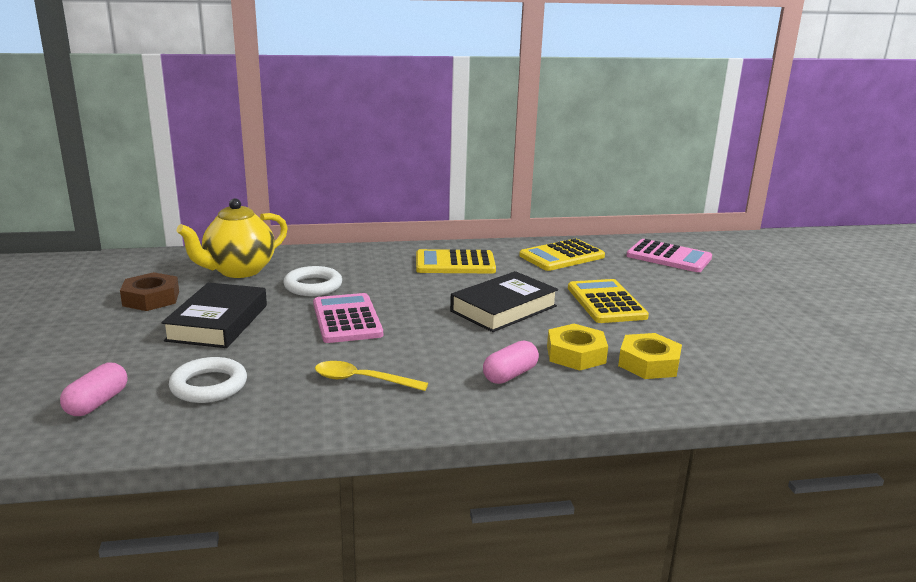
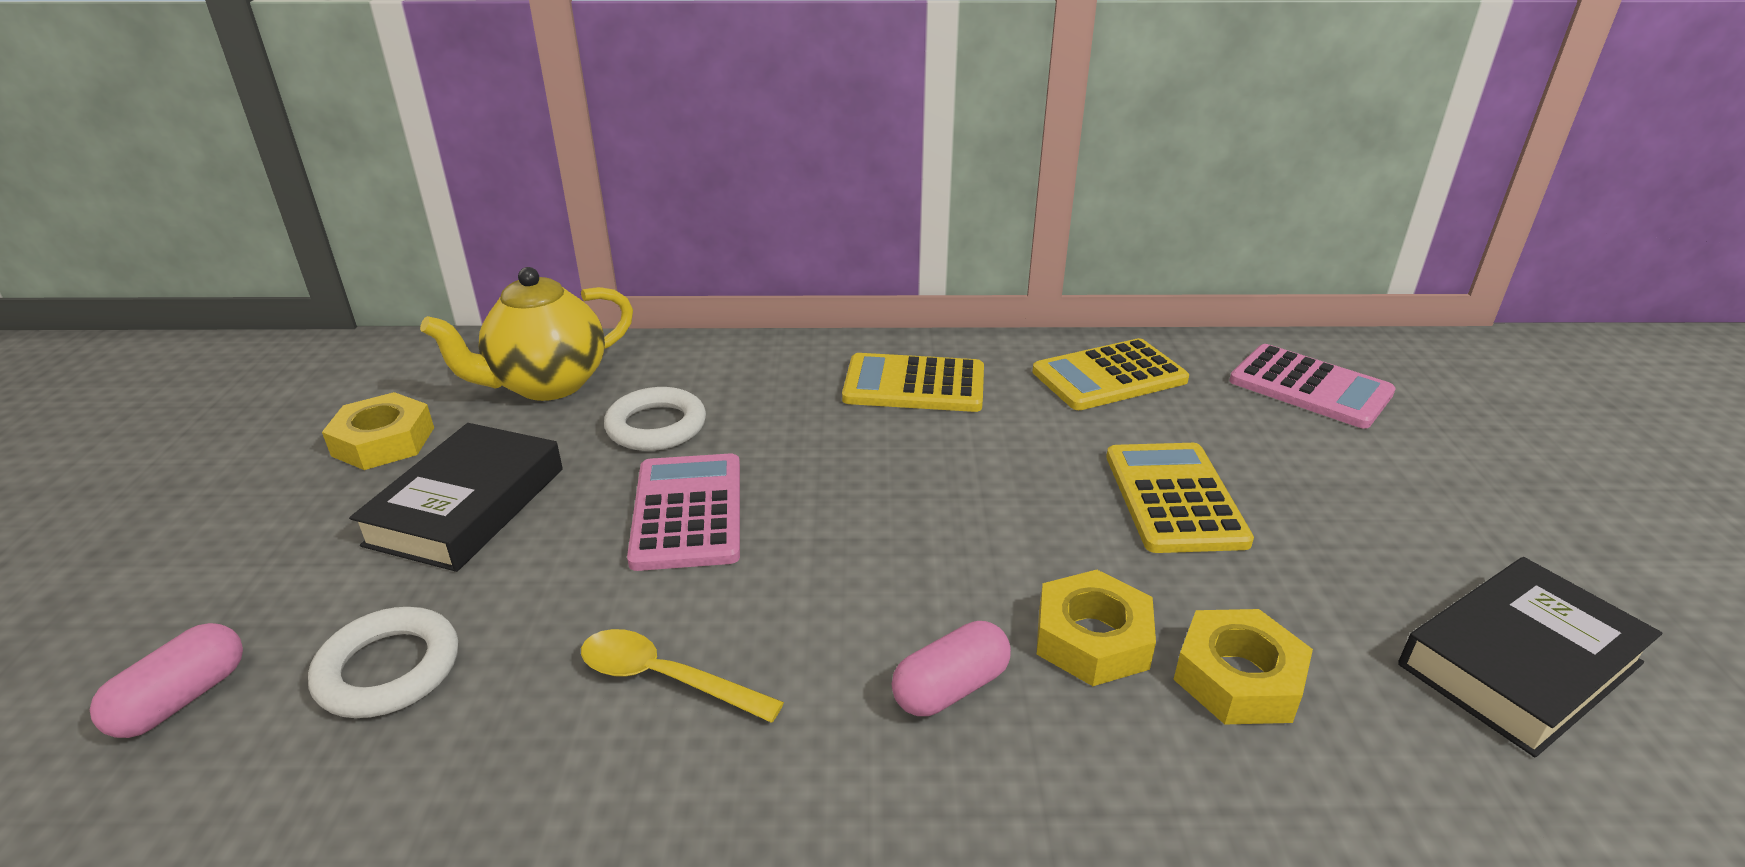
camera: 10 degrees right, 10 degrees up
brown nut [120,272,179,311] -> yellow nut [322,392,434,470]
black book [450,271,558,332] -> black book moved to [1398,557,1662,757]

